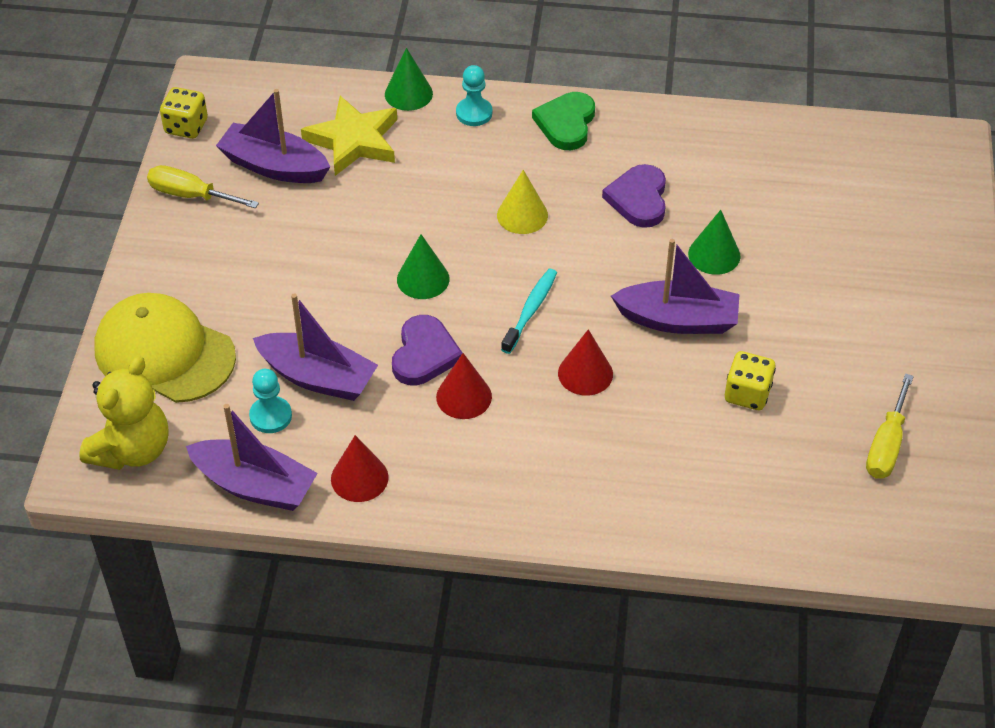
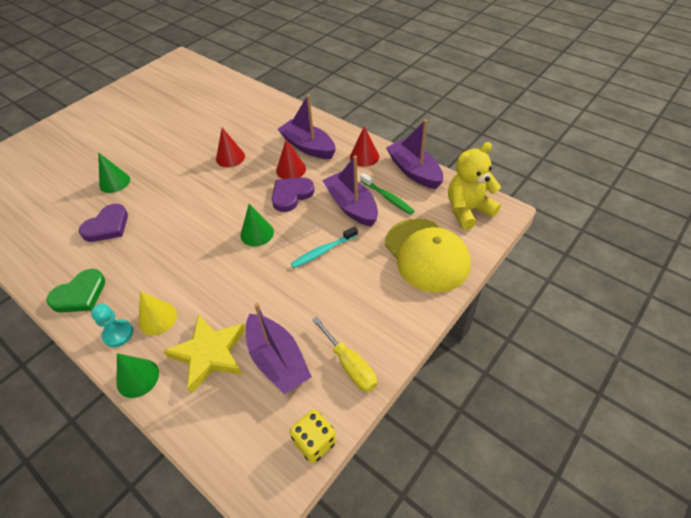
camera: 145 degrees left, 0 degrees up
turquoise pawn [249,369,292,433] -> green toothbrush [360,173,414,215]
yellow cone [497,170,548,234] -> yellow cone moved to [138,291,177,335]
turquoise toothbrush [501,269,557,354] -> turquoise toothbrush moved to [291,226,358,268]
purple boat [611,239,740,334] -> purple boat moved to [278,94,336,159]
yellow dice [725,351,776,410] -> none
yellow screwdriver [866,373,914,479] -> none

